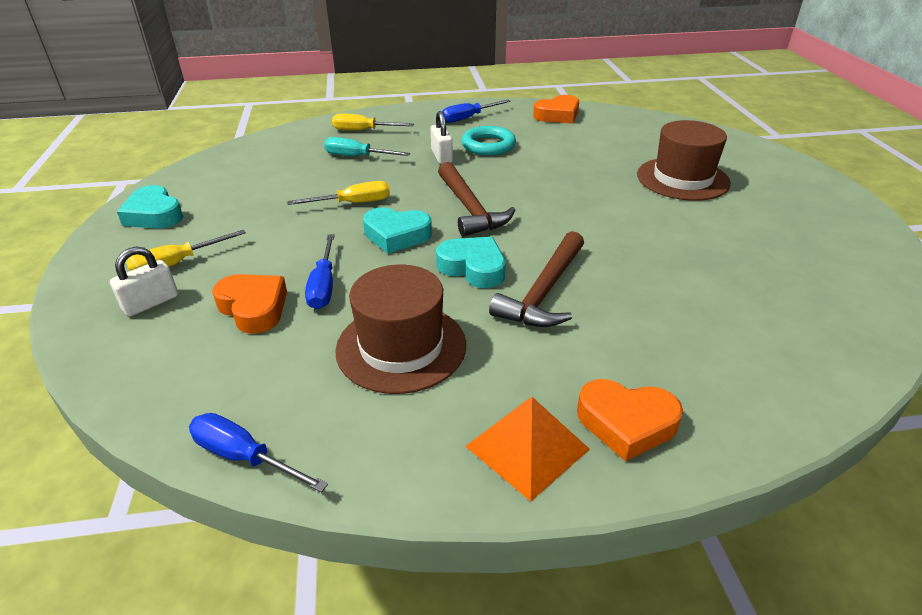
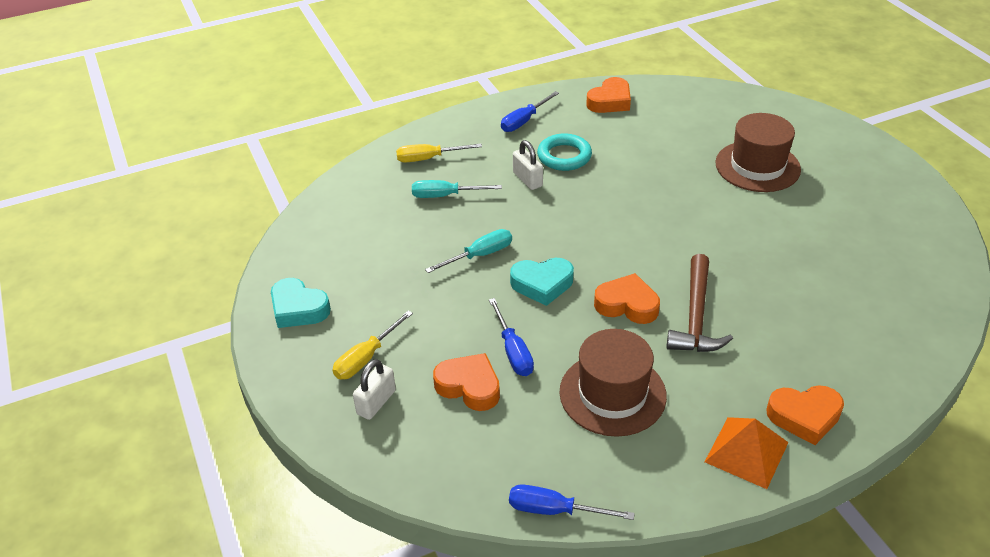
camera: 15 degrees left, 5 degrees up
yellow screwdriver [287,181,390,205] -> turquoise screwdriver [425,229,512,273]
turquoise heart [436,236,506,288] -> orange heart [594,273,660,324]
brown hammer [438,162,515,237] -> none

